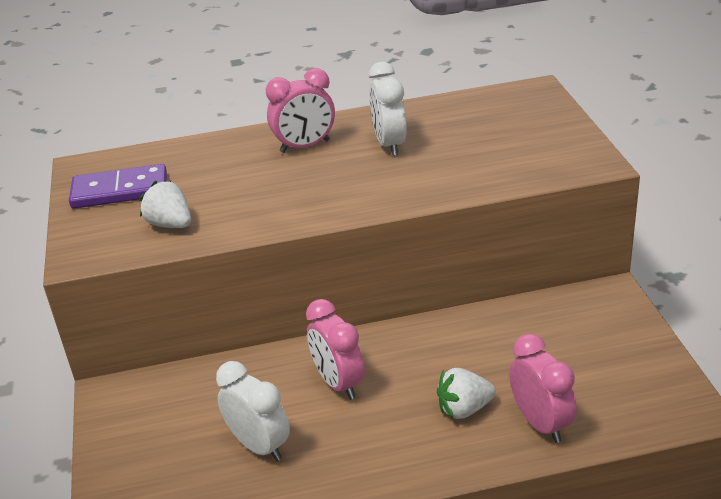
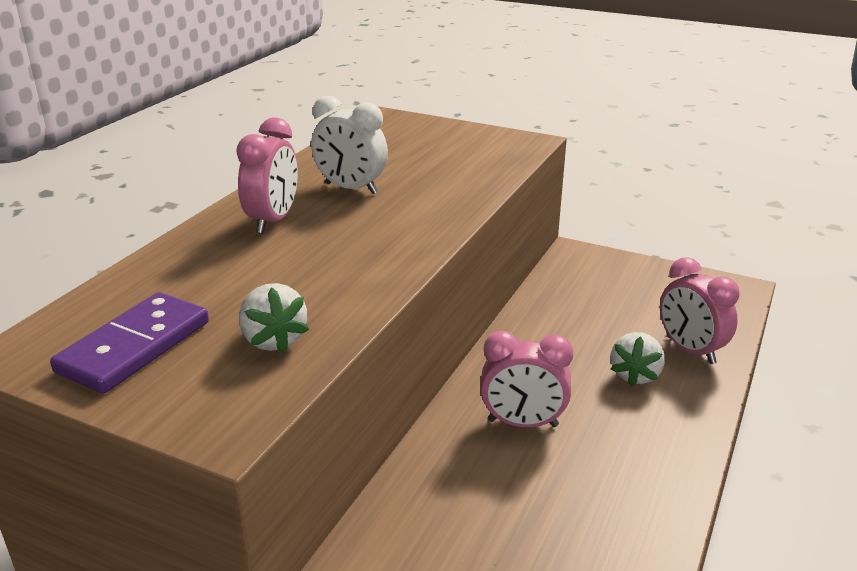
camera: 55 degrees left, 5 degrees down
white strawberry [139,180,191,228] -> white strawberry turned 105 degrees counterclockwise [239,283,309,353]
white clock [216,361,290,461] -> none
pink clock [509,334,577,443] -> pink clock turned 135 degrees counterclockwise [660,257,739,364]

